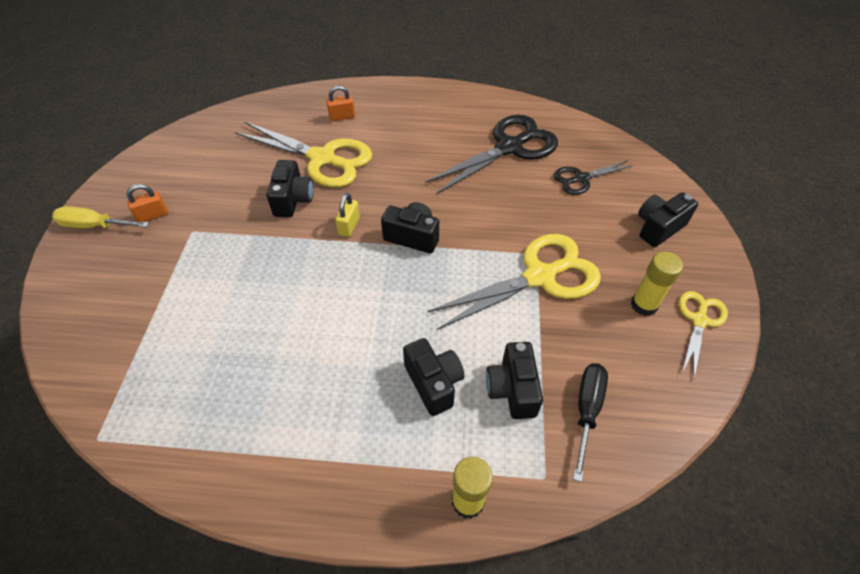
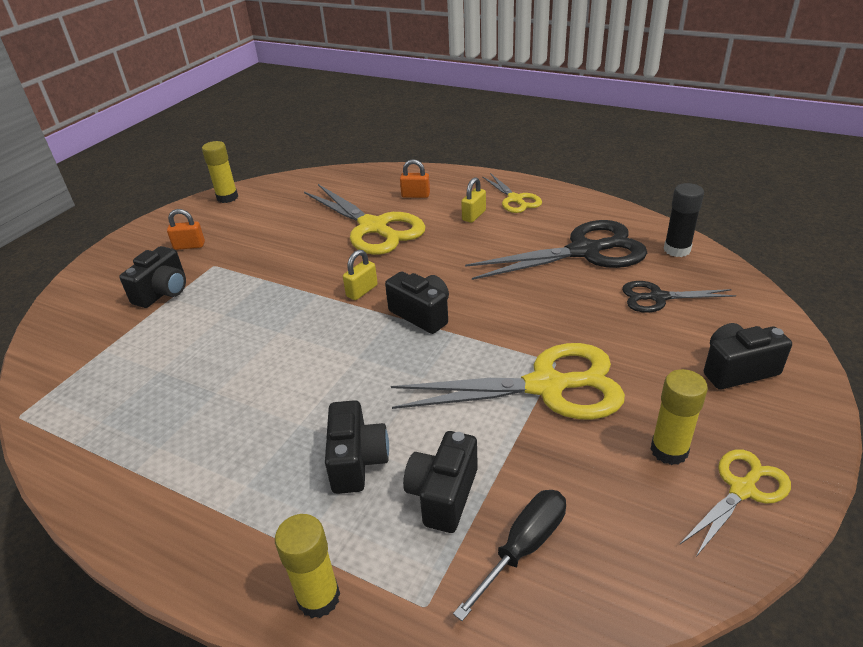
camera: 25 degrees right, 15 degrees down
yellow screwdriver [52,206,149,229] -> none
black camera [267,160,313,217] -> black camera moved to [119,246,186,308]
none -> yellow glue stick [202,141,238,203]
none -> yellow padlock [461,177,486,223]
none -> yellow scissors [482,173,542,213]
none -> black glue stick [664,183,704,257]

